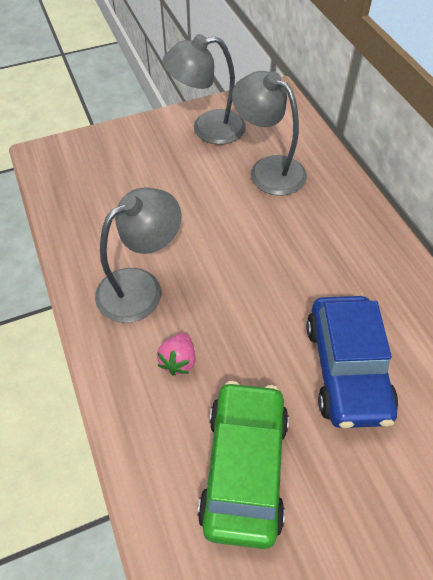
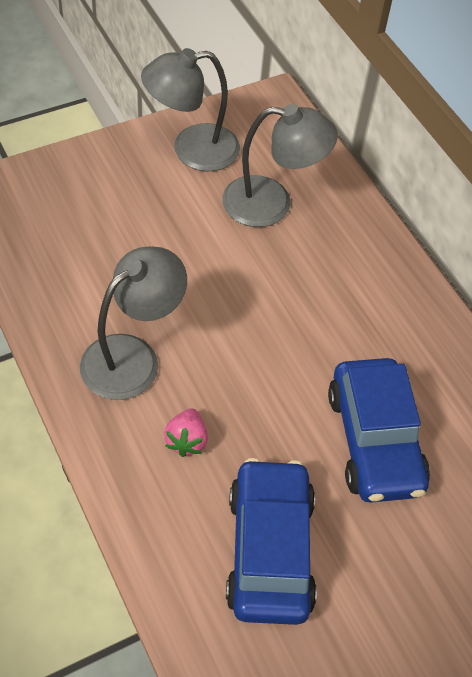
camera: 10 degrees left, 0 degrees up
green car [198,381,289,549] -> blue car [226,458,317,625]
grey lamp [232,71,307,196] -> grey lamp turned 150 degrees clockwise [222,104,338,227]

